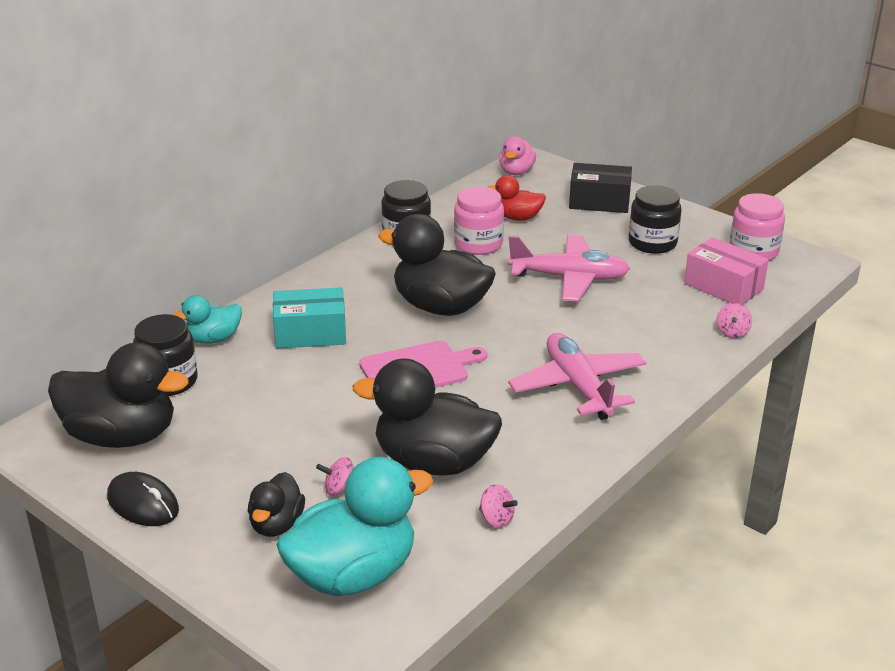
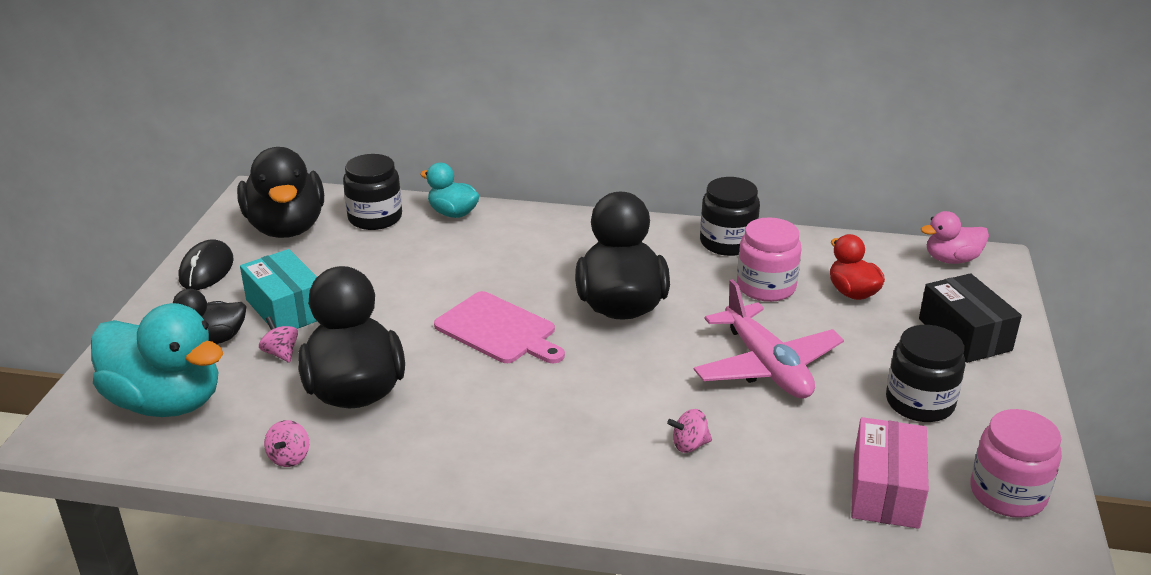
camera: 60 degrees right, 0 degrees up
turquoise box [273,287,346,348] -> turquoise box moved to [240,249,317,329]
pink plane [508,333,646,420] -> none
pink spinning top [716,303,752,338] -> pink spinning top moved to [667,409,712,453]

